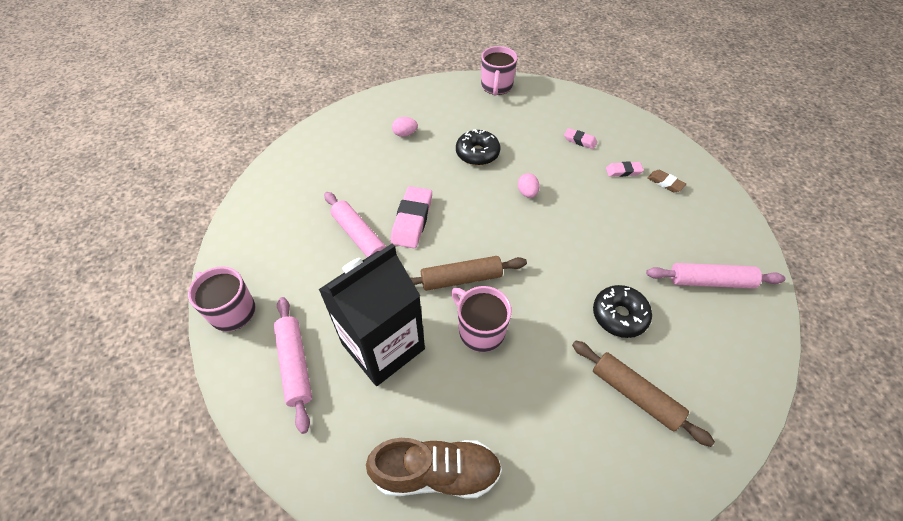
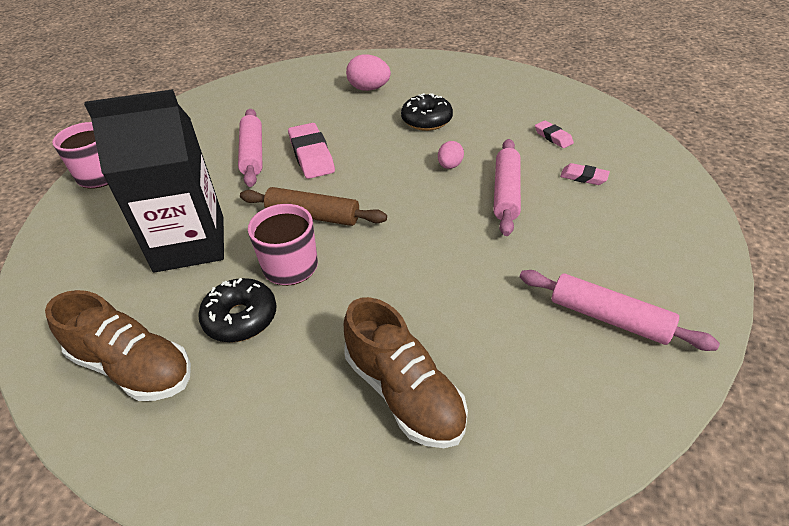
camera: 30 degrees right, 10 degrees down
pink rolling pin [274,297,312,434] -> pink rolling pin moved to [493,139,521,236]
pink eraser [391,186,432,248] -> pink eraser turned 60 degrees counterclockwise [288,123,335,179]
pink egg [392,117,418,137] -> pink egg [346,54,391,91], size x1.62
pink mug [481,46,518,96] -> none
brown rolling pin [572,340,715,447] -> brown shoe [344,297,468,448]
black donut [593,285,652,338] -> black donut moved to [198,278,277,342]
brown eraser [647,170,686,193] -> none

